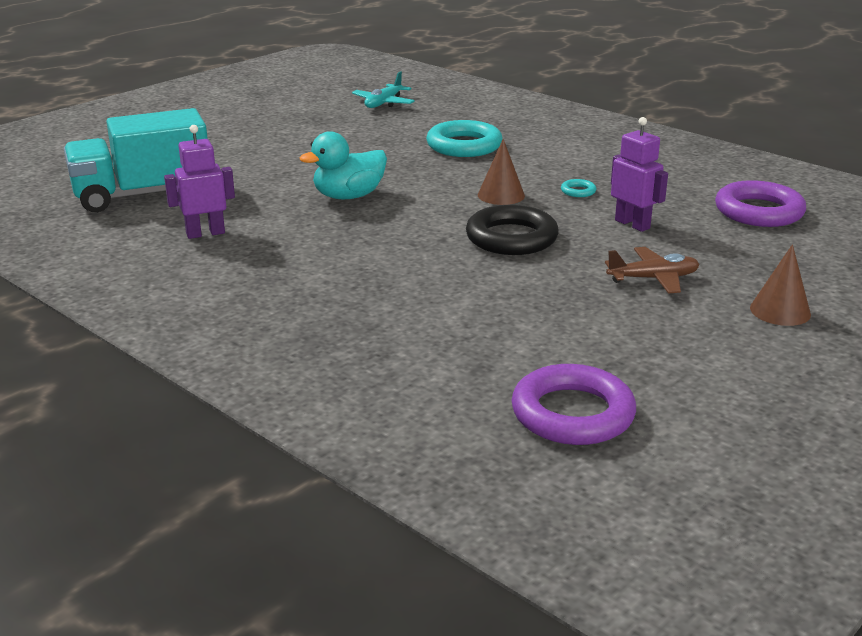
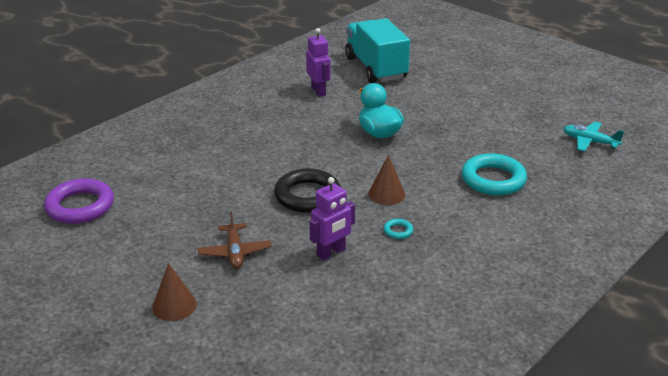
camera: 90 degrees right, 5 degrees up
purple ring [715,180,806,227] -> none

